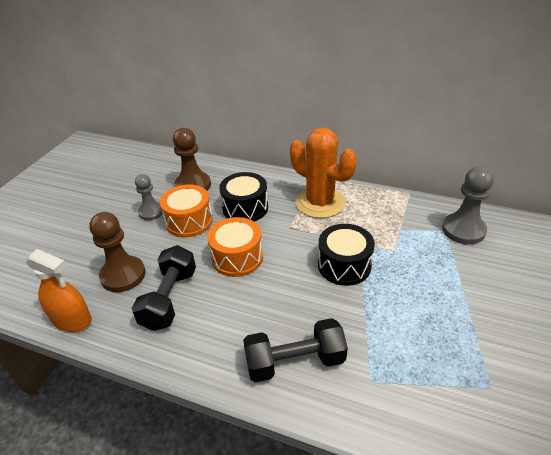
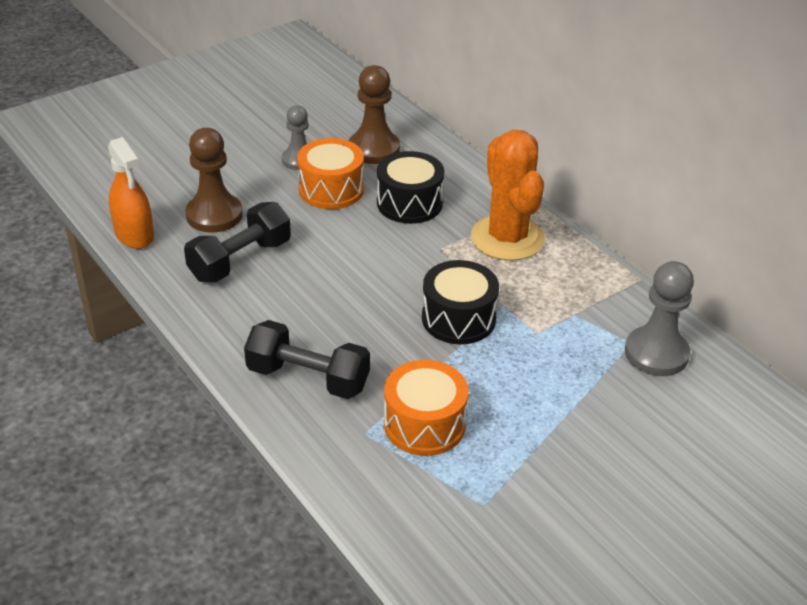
camera: 30 degrees right, 0 degrees up
orange drum [207,217,263,277] -> orange drum moved to [384,360,469,456]

